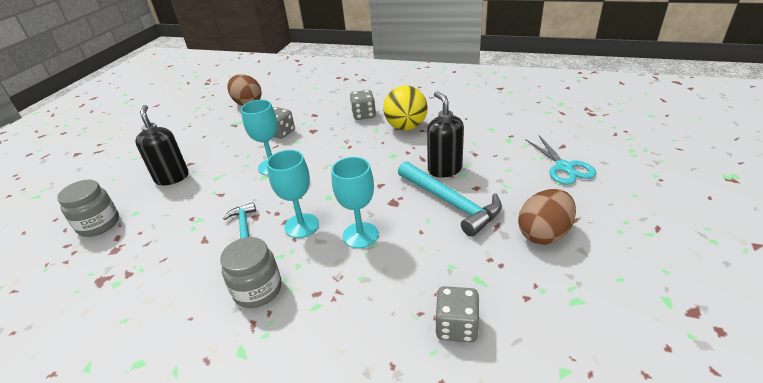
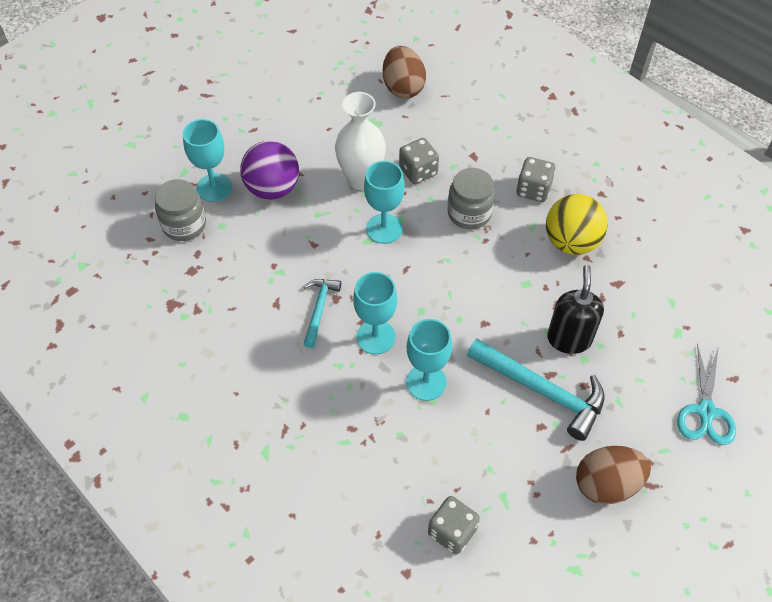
camera: 25 degrees right, 20 degrees up
black soap dispenser [135,105,189,185] -> purple ball [240,141,299,200]
grey jar [220,237,282,308] -> grey jar moved to [448,168,495,229]
turquoise hammer [398,161,502,237] -> turquoise hammer turned 45 degrees counterclockwise [467,339,605,441]
none -> turquoise goblet [183,119,232,202]
none -> white vase [335,92,386,190]

